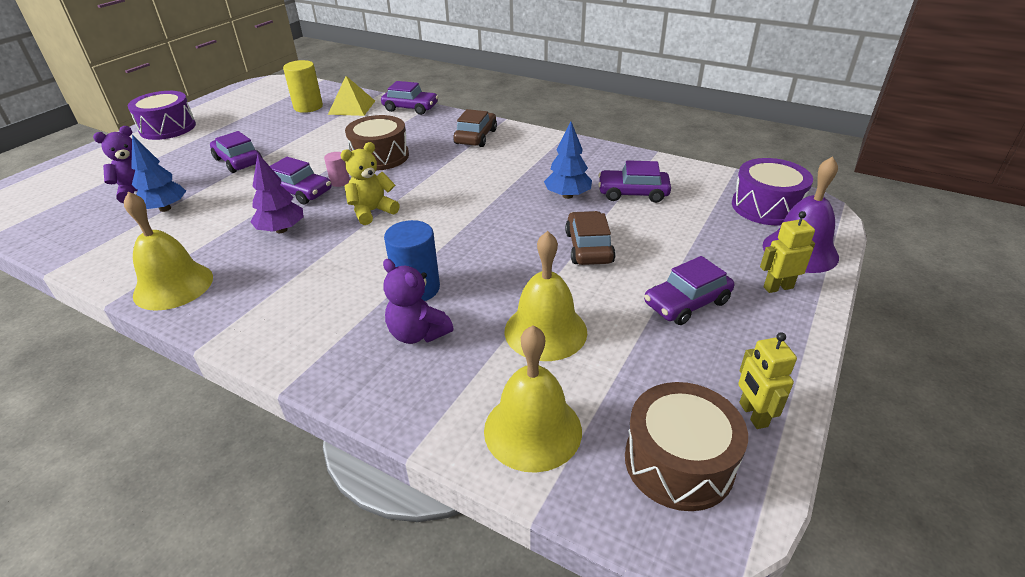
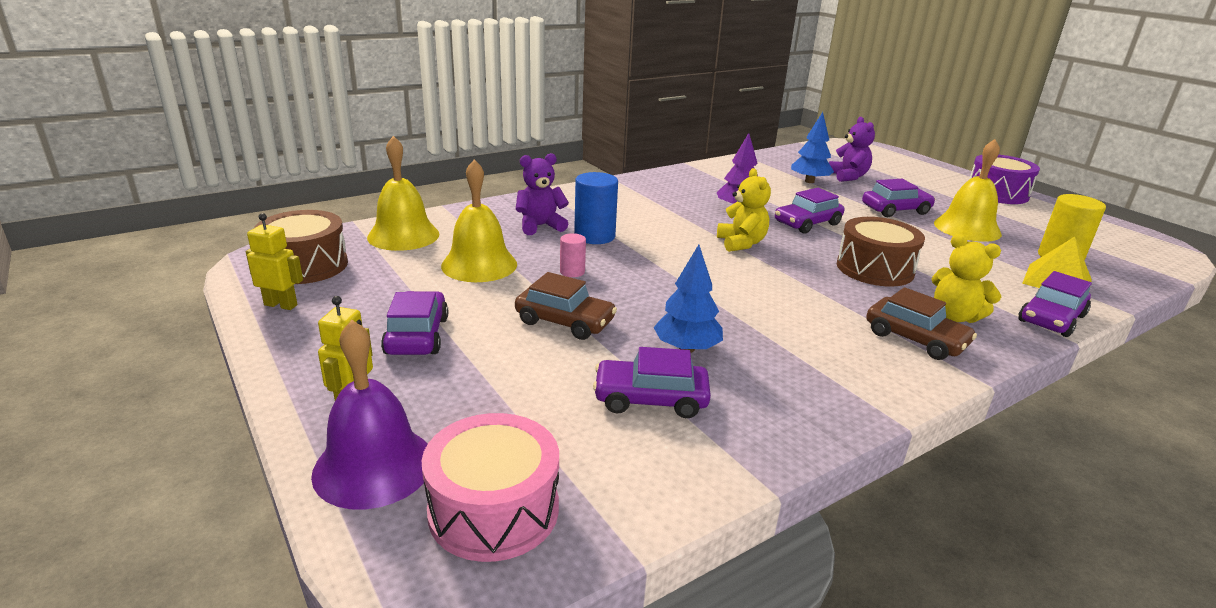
camera: 115 degrees right, 10 degrees down
yellow bell [124,191,213,311] -> yellow bell moved to [934,139,1002,242]
pink cylinder [324,152,350,187] -> pink cylinder moved to [560,233,586,277]
purple car [598,160,671,203] -> purple car turned 120 degrees counterclockwise [593,347,711,418]
purple drum [732,158,813,225] -> pink drum [422,413,559,562]
none -> yellow teddy bear [932,234,1001,323]

